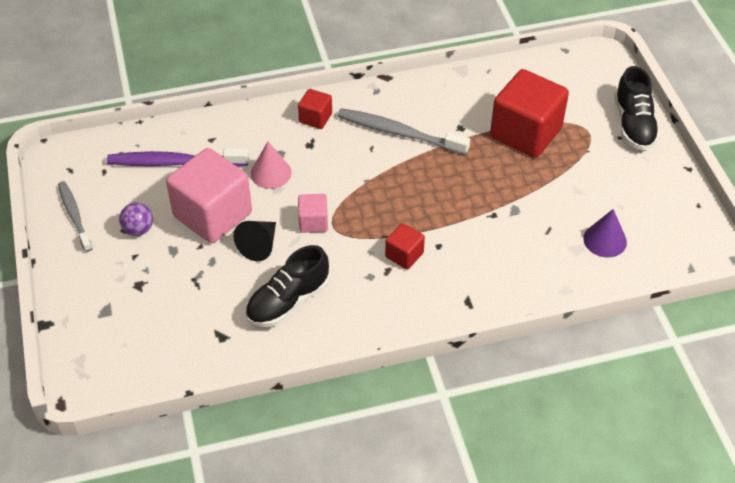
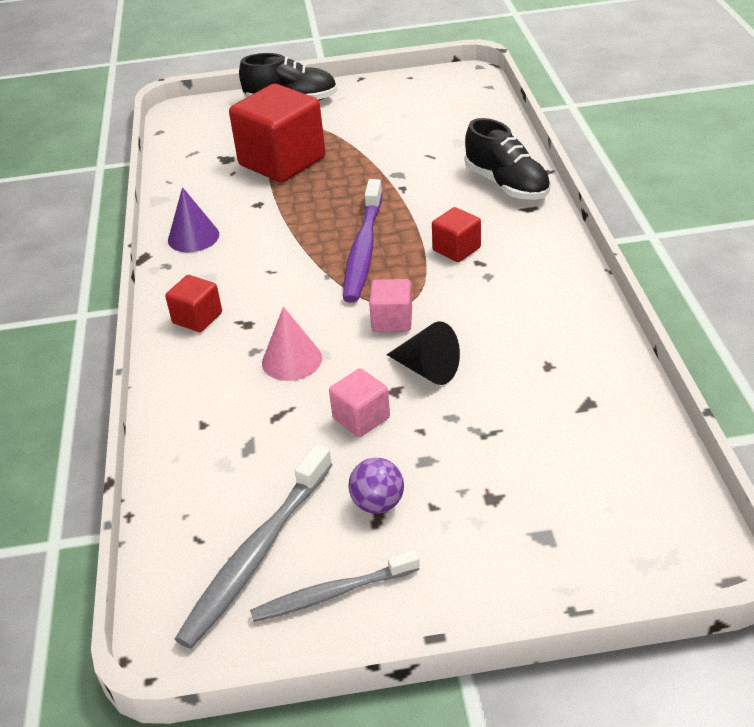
camera: 80 degrees left, 10 degrees down
purple toothbrush [107,148,249,166] -> purple toothbrush moved to [343,179,383,303]
pink cube [166,148,252,243] -> pink cube [329,368,390,437], size x0.48
black shoe [245,245,329,327] -> black shoe moved to [465,118,551,200]
grey toothbrush [337,108,470,155] -> grey toothbrush moved to [175,444,332,649]
purple cone [583,209,627,257] -> purple cone moved to [168,187,219,252]

